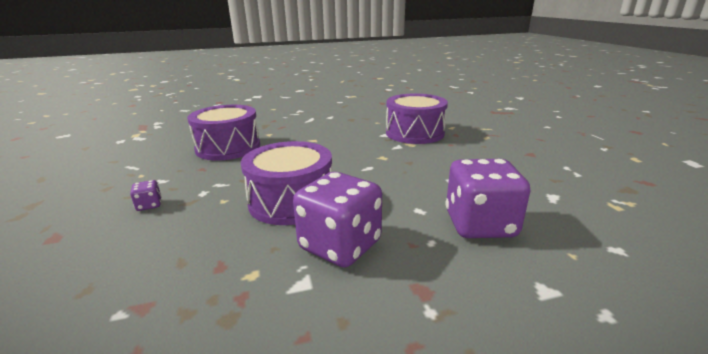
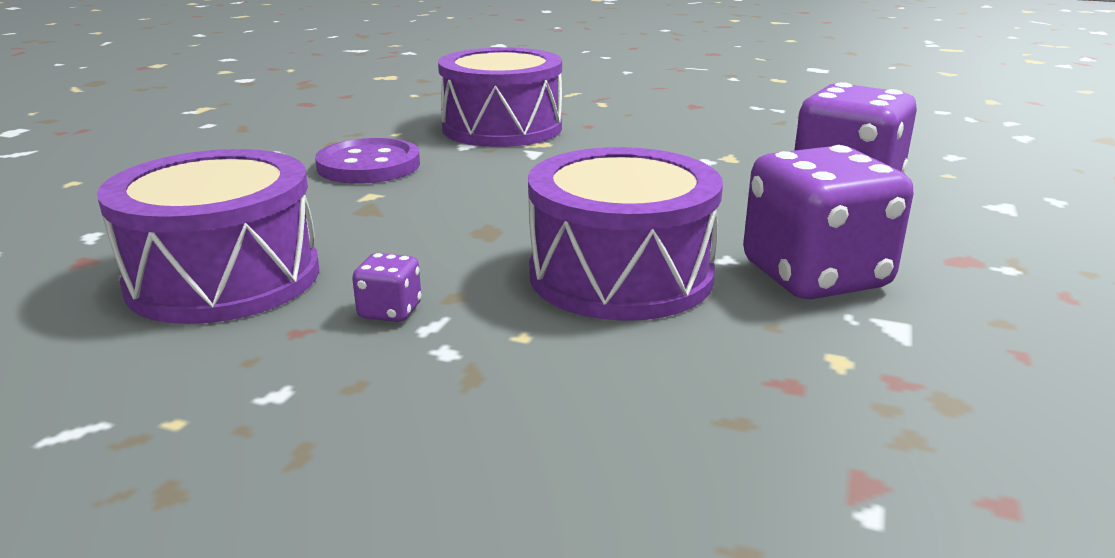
camera: 55 degrees left, 0 degrees up
purple dice [130,180,162,211] -> purple dice moved to [352,253,421,322]
none -> purple button [315,138,420,184]

